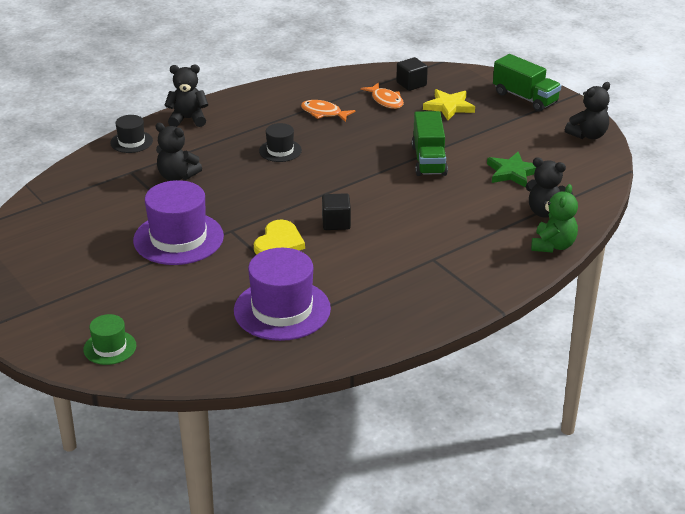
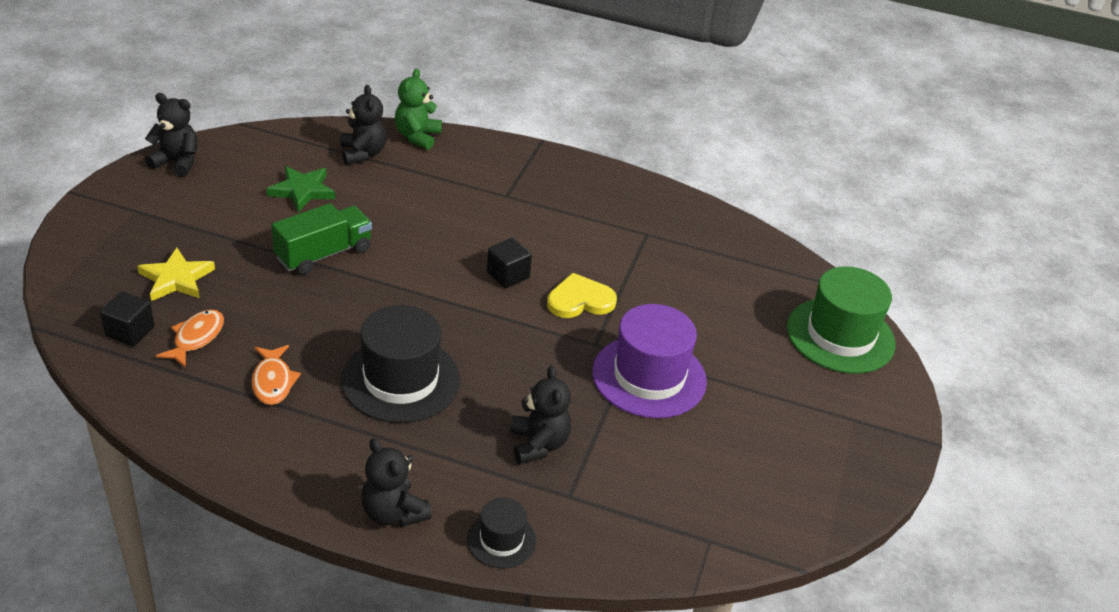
camera: 130 degrees left, 5 degrees up
green hat [83,314,136,365] -> green hat [787,266,895,374], size x1.92
purple hat [234,248,331,341] -> none
black hat [259,123,302,162] -> black hat [341,305,460,423], size x1.92
green truck [493,54,561,112] -> none
green teddy bear [531,184,578,253] -> green teddy bear turned 60 degrees counterclockwise [395,69,442,150]

